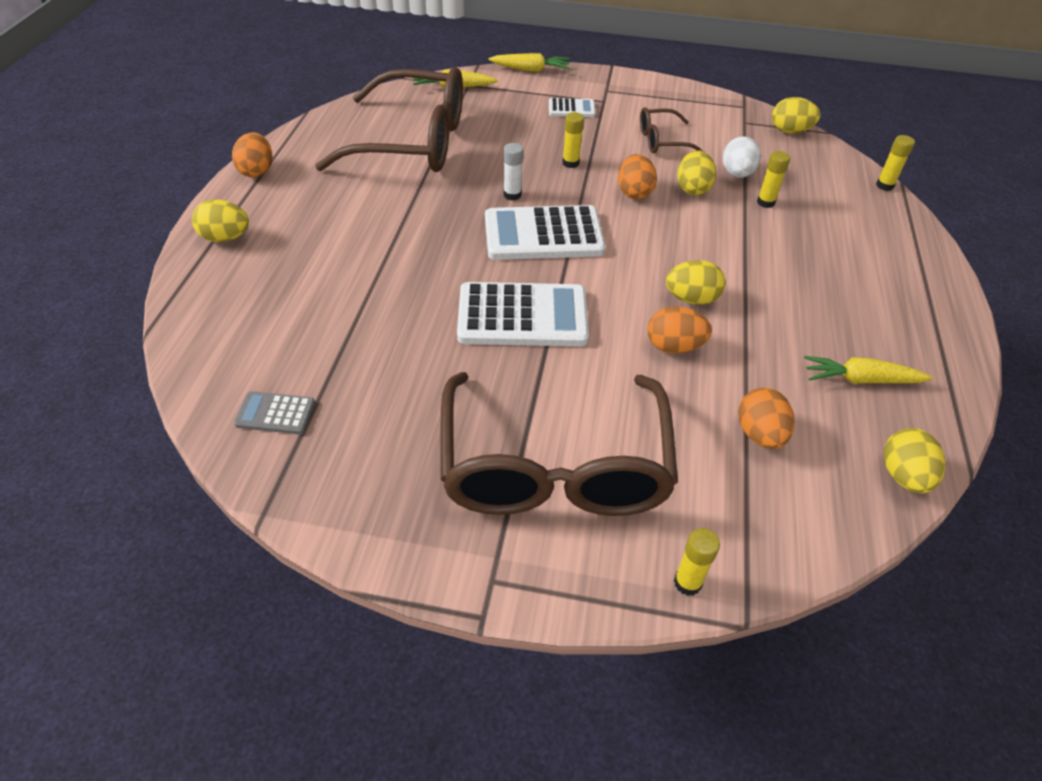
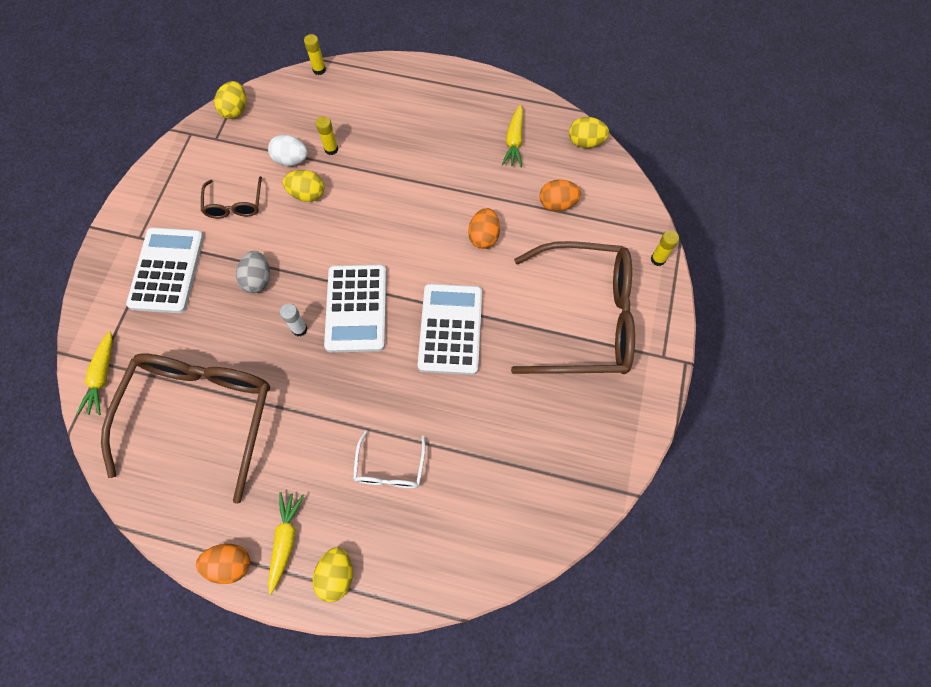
camera: 85 degrees left, 20 degrees up
grey calculator [234,391,315,434] -> none
yellow carrot [488,53,570,72] -> yellow carrot moved to [268,492,304,594]
white calculator [549,98,595,117] -> white calculator [126,227,204,313], size x2.06
yellow glue stick [562,112,584,168] -> grey egg [236,251,270,293]
orange egg [618,154,657,200] -> none
yellow egg [666,260,725,305] -> none
none -> white glasses [353,430,426,488]

